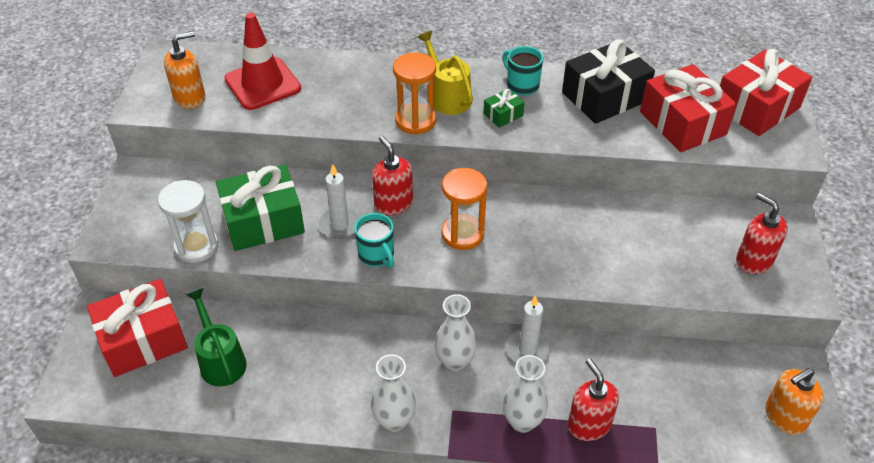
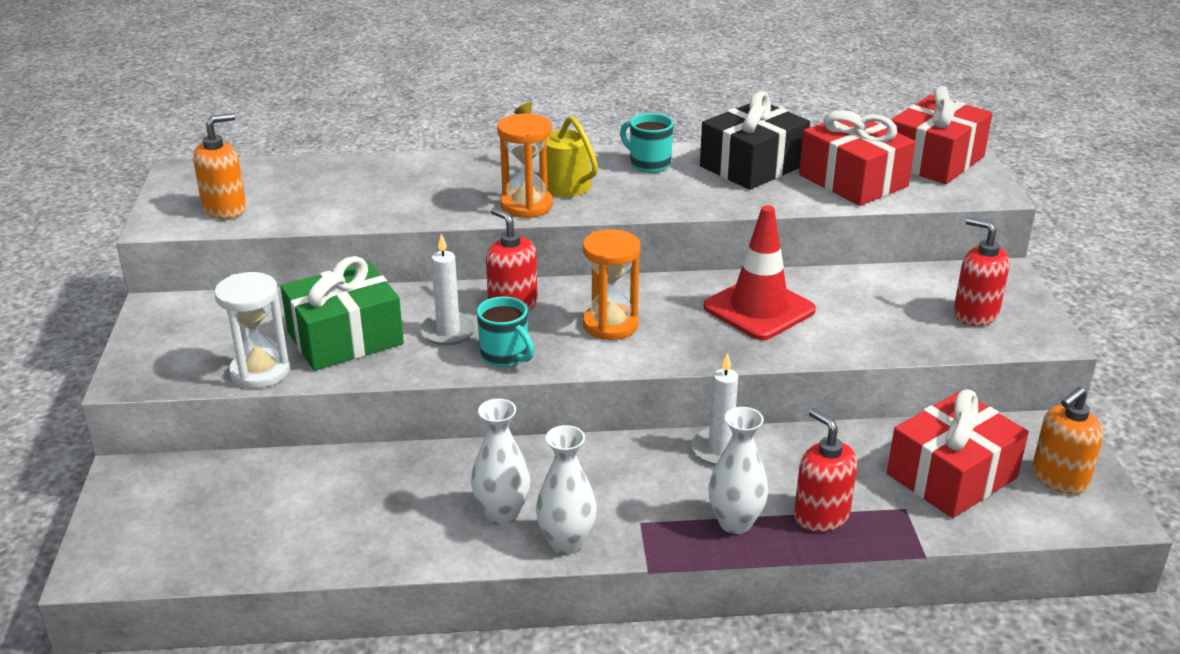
camera: 10 degrees left, 15 degrees down
red gift [87,279,188,377] -> red gift moved to [887,389,1029,518]
green watering can [186,288,247,387] -> none
red traffic cone [224,13,301,110] -> red traffic cone moved to [703,205,816,340]
white vase [434,294,477,372] -> white vase moved to [471,399,531,525]
green gift [483,89,525,128] -> none

